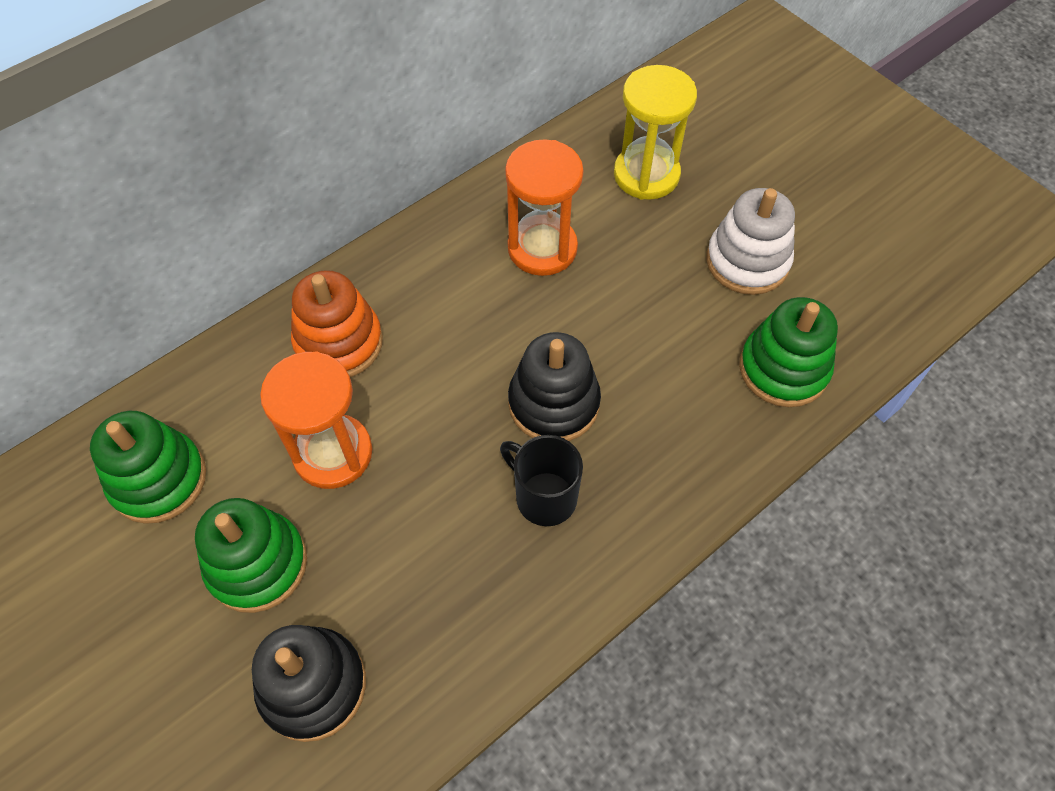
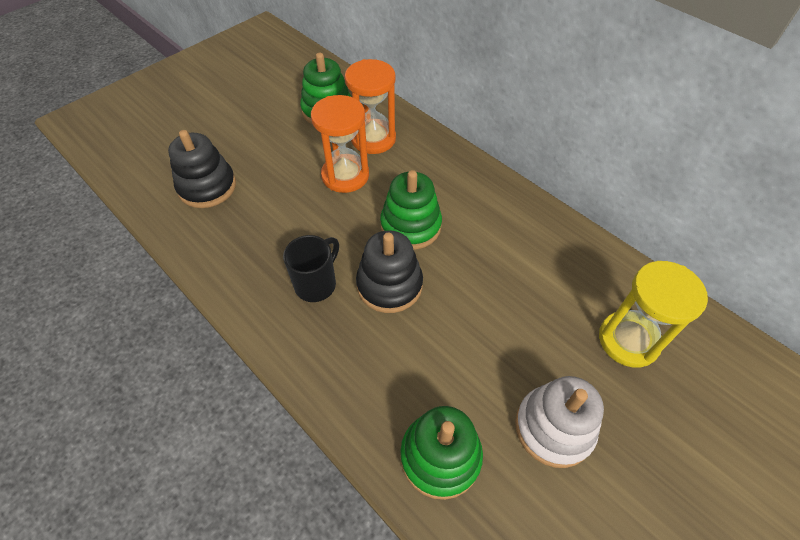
camera: 85 degrees right, 5 degrees down
green stacking toy [195,498,307,613] -> green stacking toy moved to [380,170,442,250]
orange stacking toy [291,270,383,377] -> none
orange hourglass [505,139,584,276] -> orange hourglass moved to [345,59,396,154]

